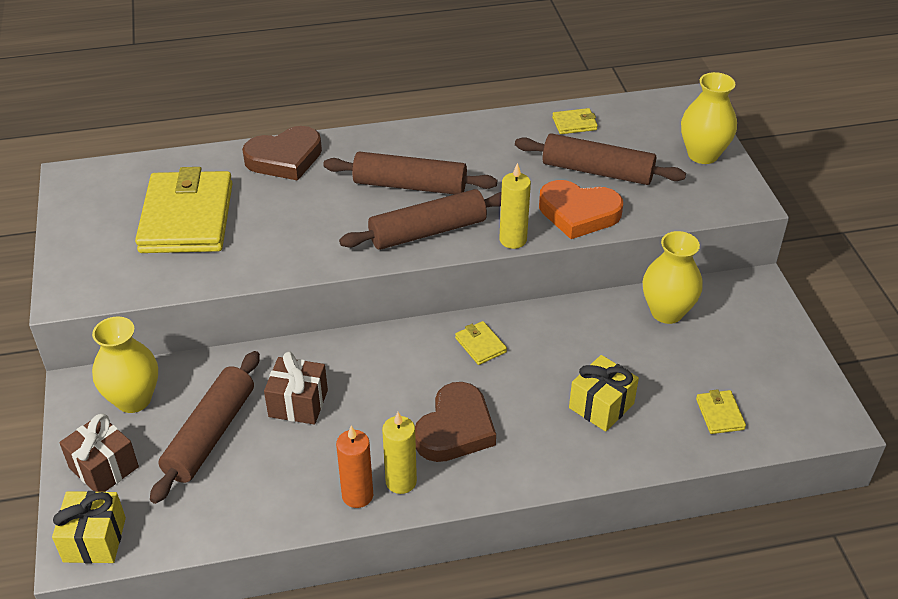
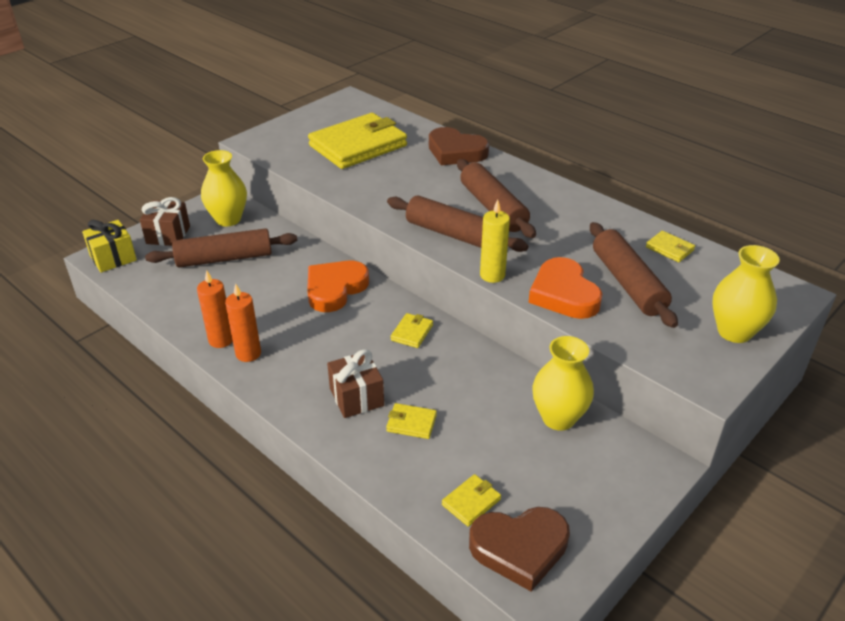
camera: 55 degrees right, 5 degrees down
brown gift [264,352,328,425] -> brown gift moved to [327,349,384,418]
yellow candle [382,412,417,494] -> orange candle [225,283,261,362]
brown heart [415,382,496,462] -> brown heart moved to [469,507,570,591]
yellow gift [569,355,639,432] -> yellow wallet [386,403,437,439]
none -> orange heart [307,261,369,312]

